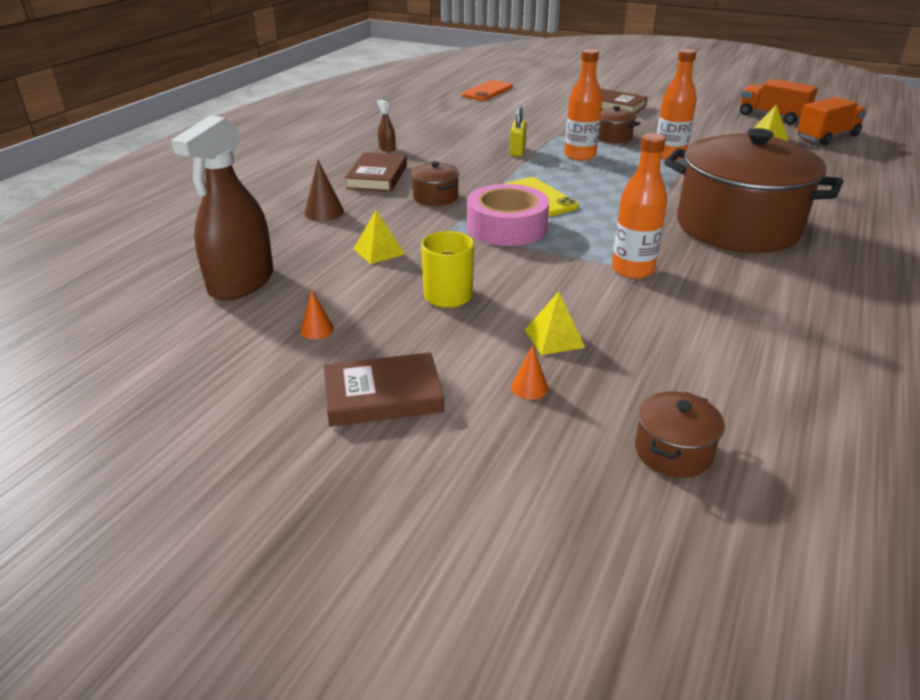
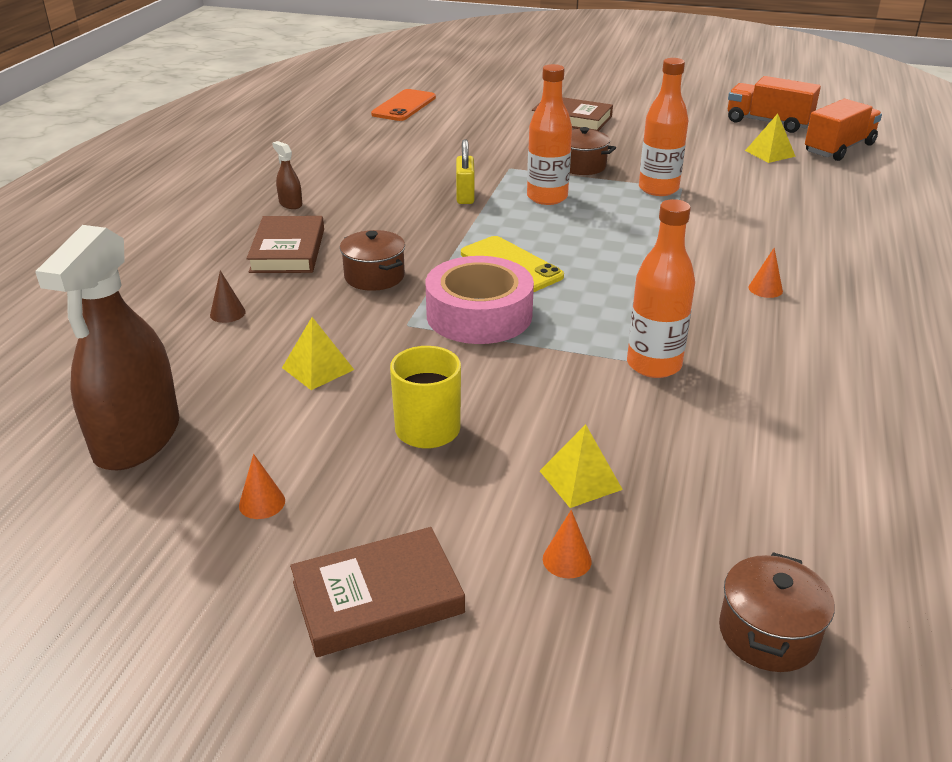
camera: 10 degrees left, 0 degrees up
brown cone [304,160,344,221] -> brown cone [210,270,246,323], size x0.65
brown pot [664,128,843,253] -> orange cone [748,248,783,298]

